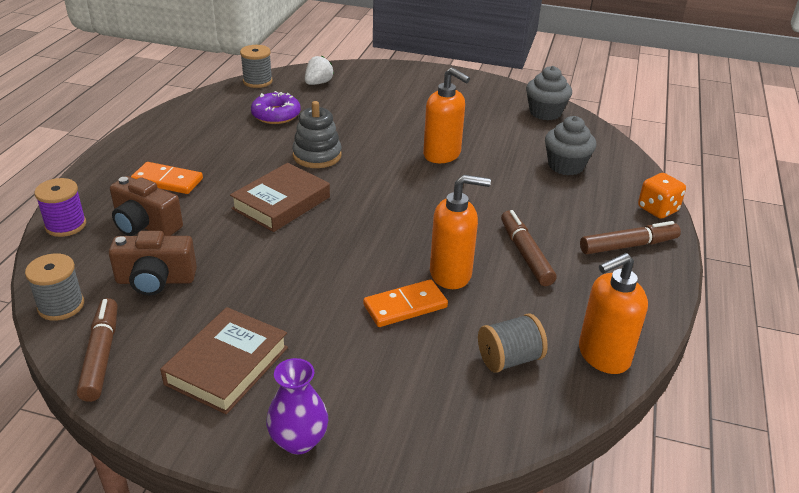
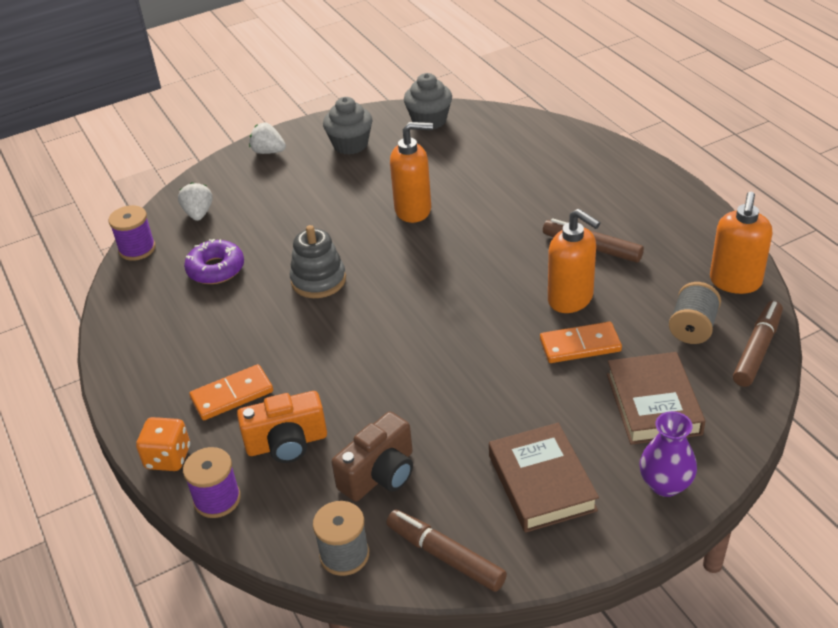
camera: 40 degrees left, 5 degrees up
brown camera [110,176,183,236] -> orange camera [237,391,327,463]
brown book [230,163,330,232] -> brown book moved to [607,352,705,445]
grey spool [240,45,273,88] -> purple spool [109,205,156,261]
orange domino [363,279,448,327] -> orange domino turned 60 degrees clockwise [540,322,622,363]
orange soap dispenser [430,175,491,289] -> orange soap dispenser turned 90 degrees clockwise [548,209,600,313]
grey cupcake [545,116,596,175] -> grey cupcake moved to [323,97,373,155]
brown marker [580,221,681,254] -> brown marker moved to [733,301,783,387]
orange dice [638,173,686,219] -> orange dice moved to [136,417,190,471]
none -> white strawberry [249,122,286,154]

